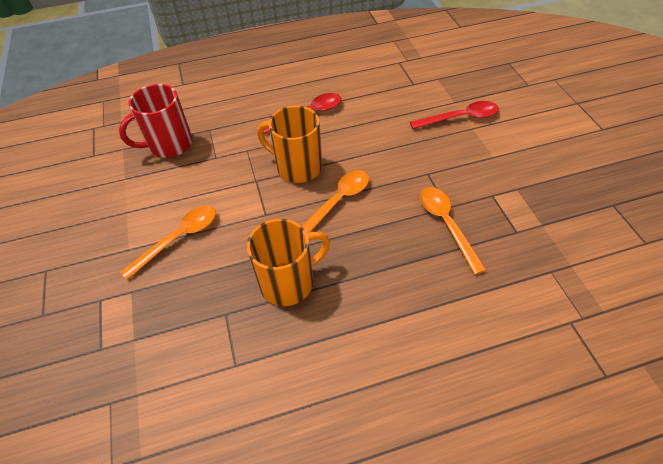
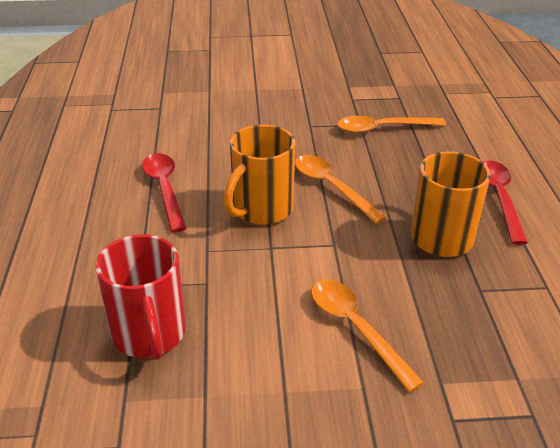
camera: 80 degrees left, 15 degrees down
red spoon [410,101,499,129] -> red spoon moved to [483,160,528,245]

